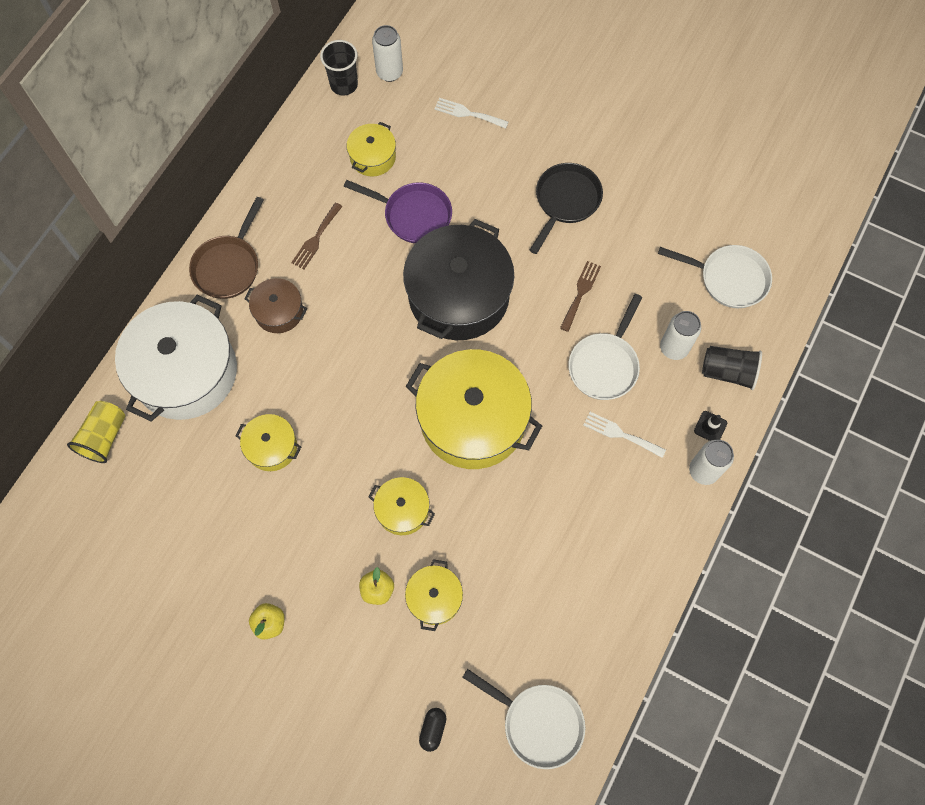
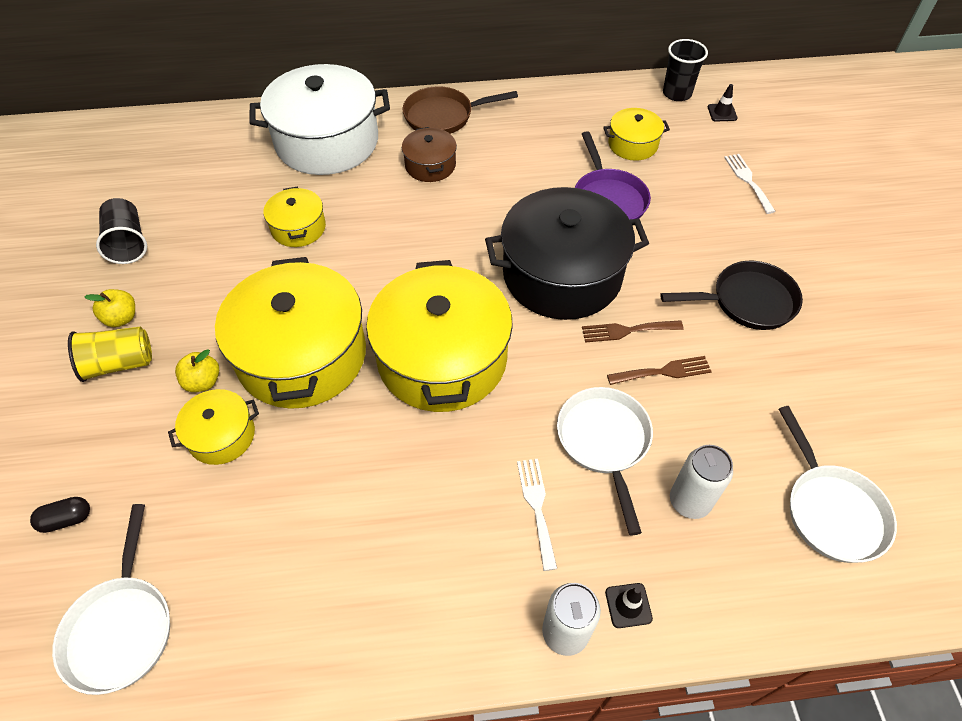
camera: 55 degrees right, 15 degrees down
yellow cup [67,401,125,463] -> yellow cup moved to [68,327,152,382]
brown fork [291,203,343,269] -> brown fork moved to [582,320,684,343]
yellow pot [369,477,435,535] -> yellow pot [215,257,366,409], size x2.08
white can [372,25,403,82] -> black traffic cone [708,84,738,121]
white pan [568,294,643,400] -> white pan turned 90 degrees clockwise [557,387,653,535]
black cup [702,346,762,390] -> black cup moved to [96,198,147,264]

